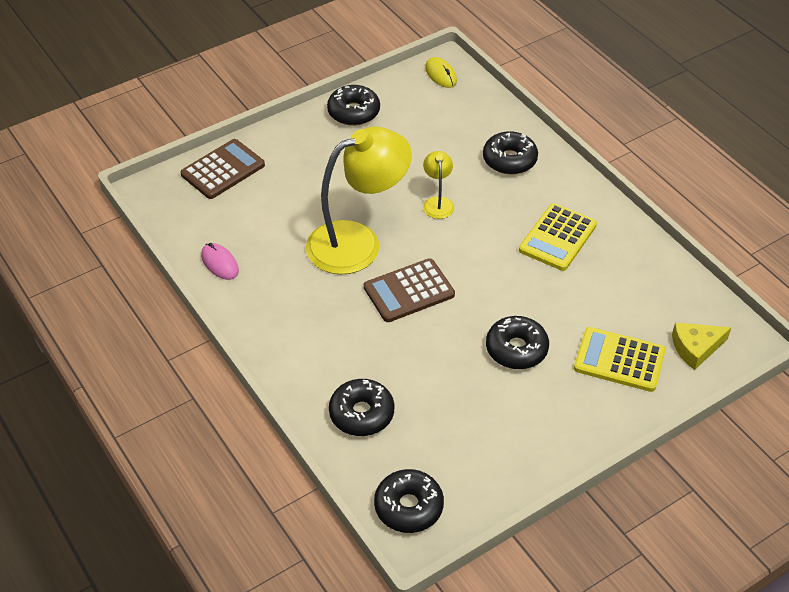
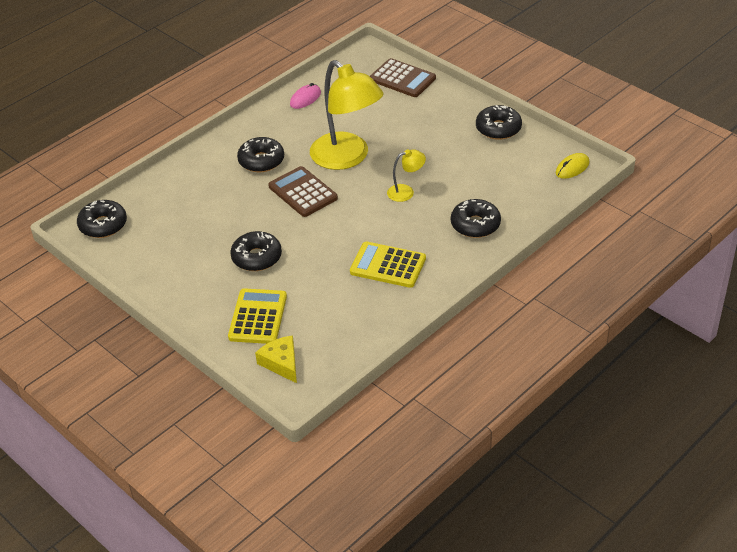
camera: 80 degrees right, 5 degrees down
black donut [329,379,394,436] -> black donut moved to [237,137,284,172]

